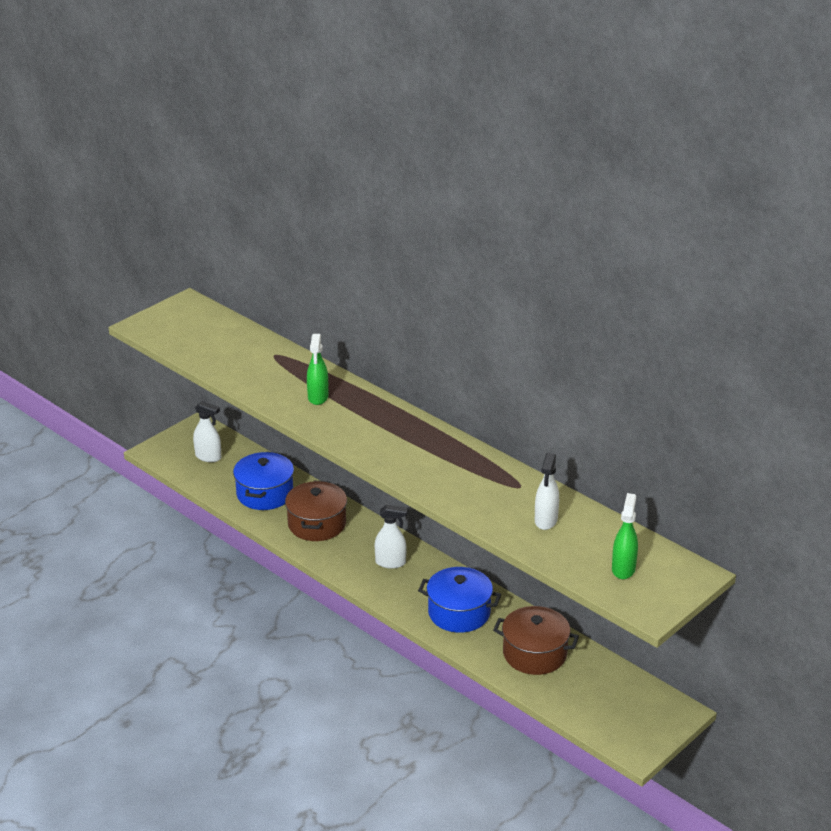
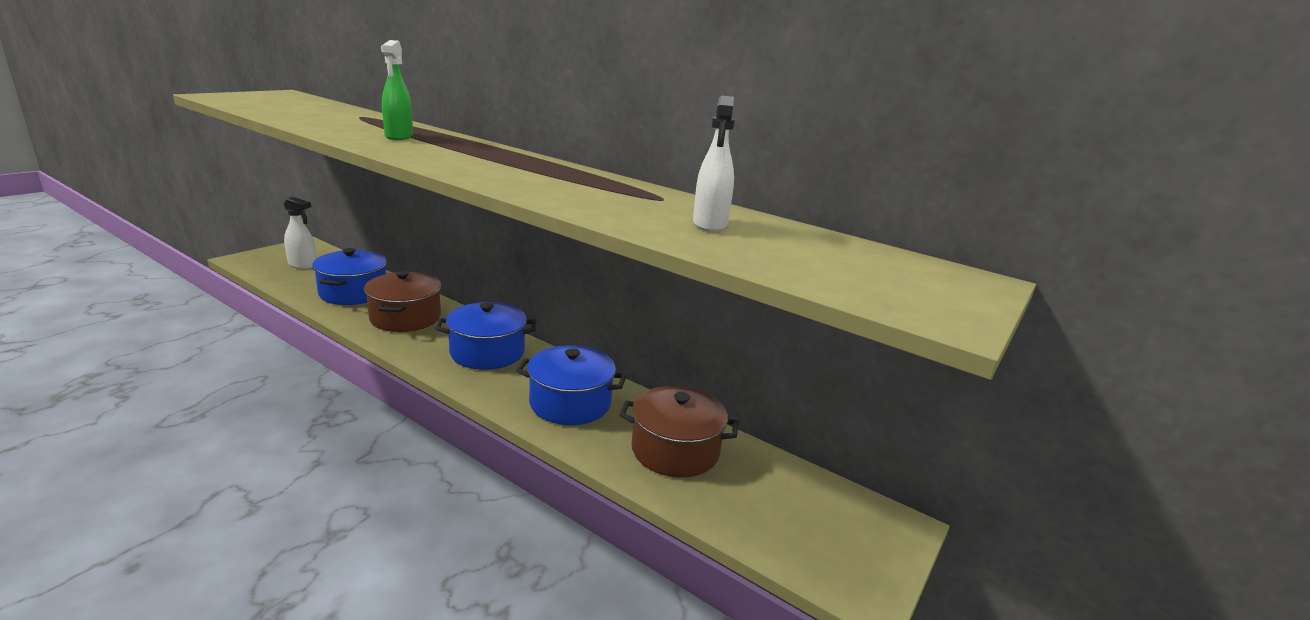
camera: 10 degrees left, 10 degrees down
white spray bottle [375,504,408,569] -> blue pot [436,302,536,370]
green spray bottle [612,493,638,579] -> none

